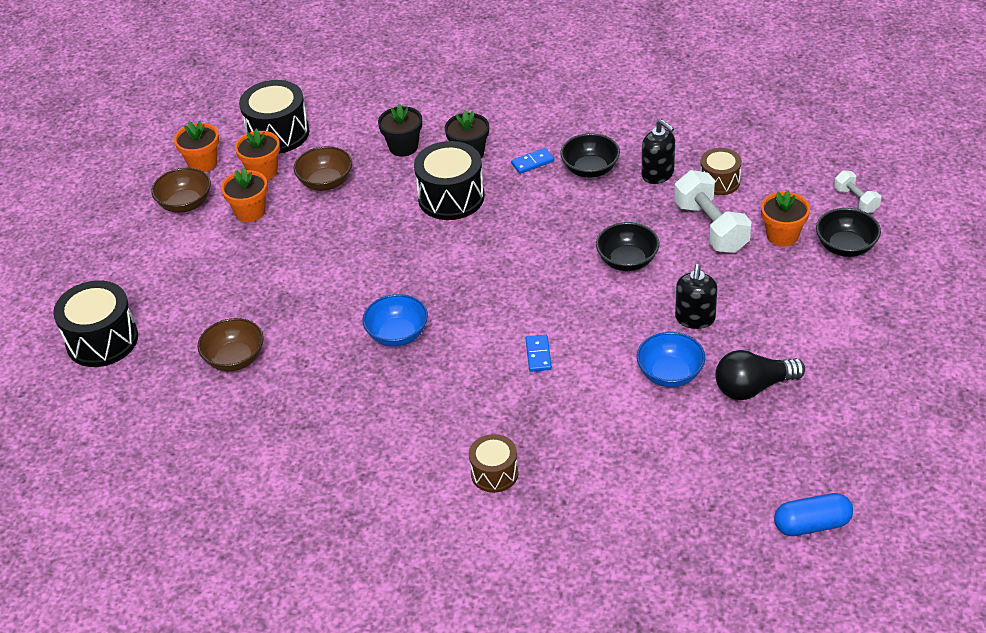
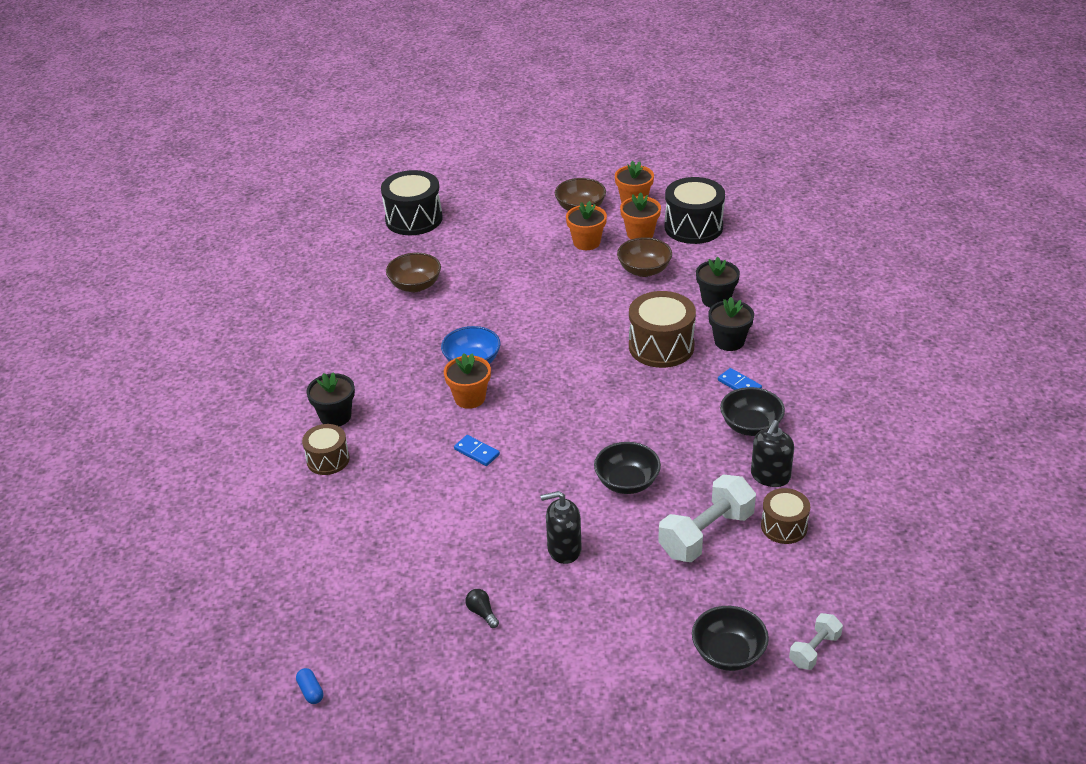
camera: 70 degrees right, 5 degrees down
black drum [414,141,484,220] -> brown drum [629,291,696,368]
blue domino [526,335,552,372] -> blue domino turned 60 degrees clockwise [454,435,500,466]
blue bowl [637,332,705,387] -> none
black light bulb [716,350,805,400] -> black light bulb [465,589,499,628], size x0.46
orange flower pot [761,190,810,246] -> orange flower pot moved to [444,353,491,409]
blue capsule [774,493,853,536] -> blue capsule [296,668,323,704], size x0.52
none -> black flower pot [306,372,355,426]

